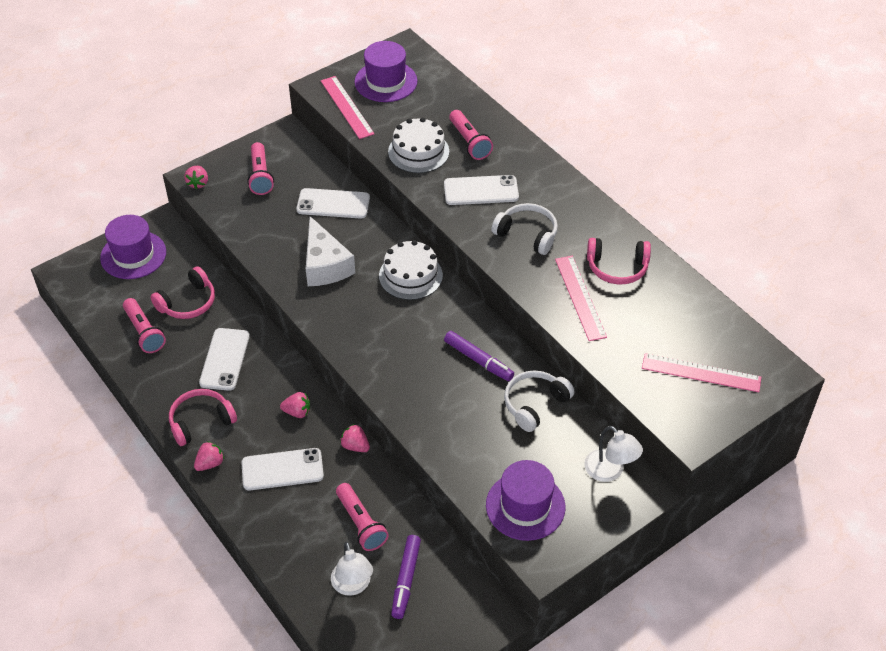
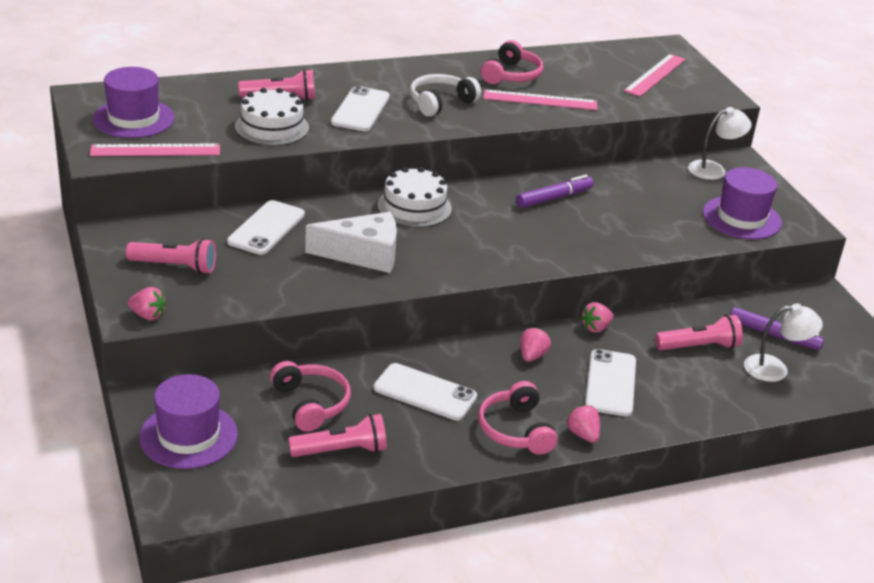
camera: 75 degrees left, 15 degrees down
white headphones [504,370,575,432] -> none

